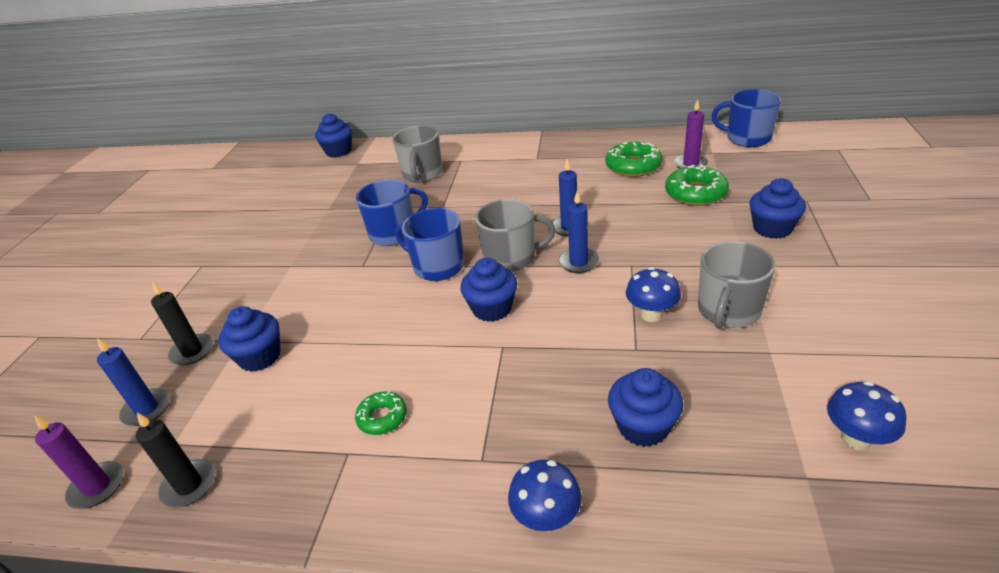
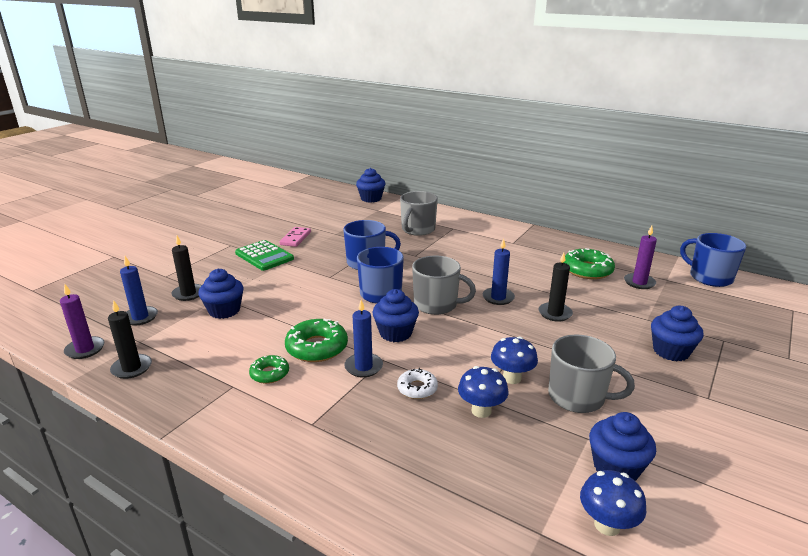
camera: 20 degrees right, 10 degrees down
blue mushroom [508,460,582,532] -> blue mushroom moved to [458,366,508,418]
blue candle [559,192,599,273] -> blue candle moved to [344,300,383,378]
blue cupcake [608,368,683,447] -> blue cupcake moved to [589,412,656,481]
green donut [665,164,729,206] -> green donut moved to [285,319,348,362]
grey mug [698,241,775,329] -> grey mug turned 120 degrees counterclockwise [548,334,635,413]
none -> green calculator [235,240,294,271]
none -> pink domino [280,227,311,247]
none -> white donut [397,368,438,399]
none -> black candle [538,253,573,322]

